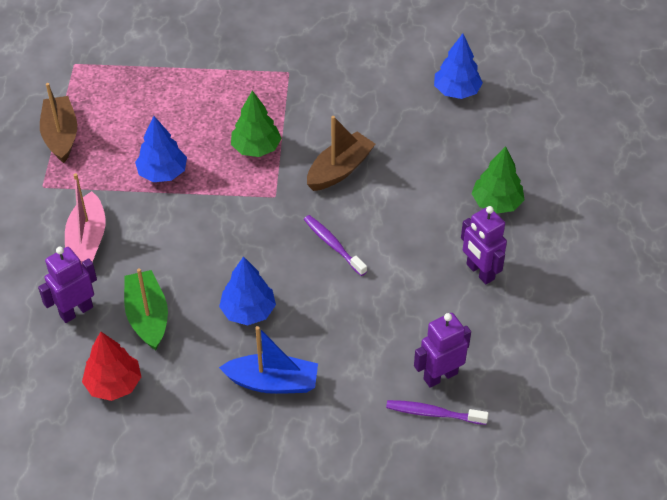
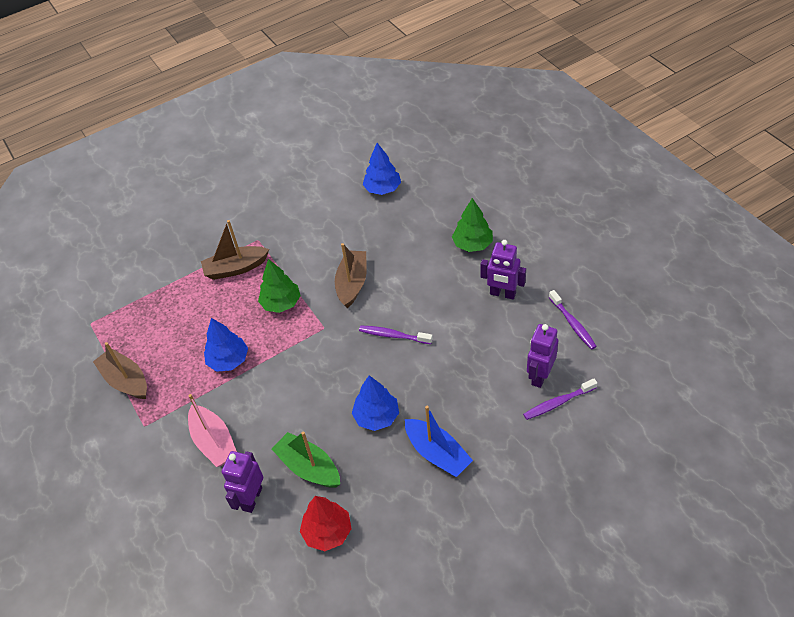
camera: 30 degrees left, 0 degrees up
blue boat [219,326,318,394] -> blue boat turned 75 degrees clockwise [405,406,473,477]
none -> brown boat [201,220,269,280]
none -> purple toothbrush [549,290,597,350]

